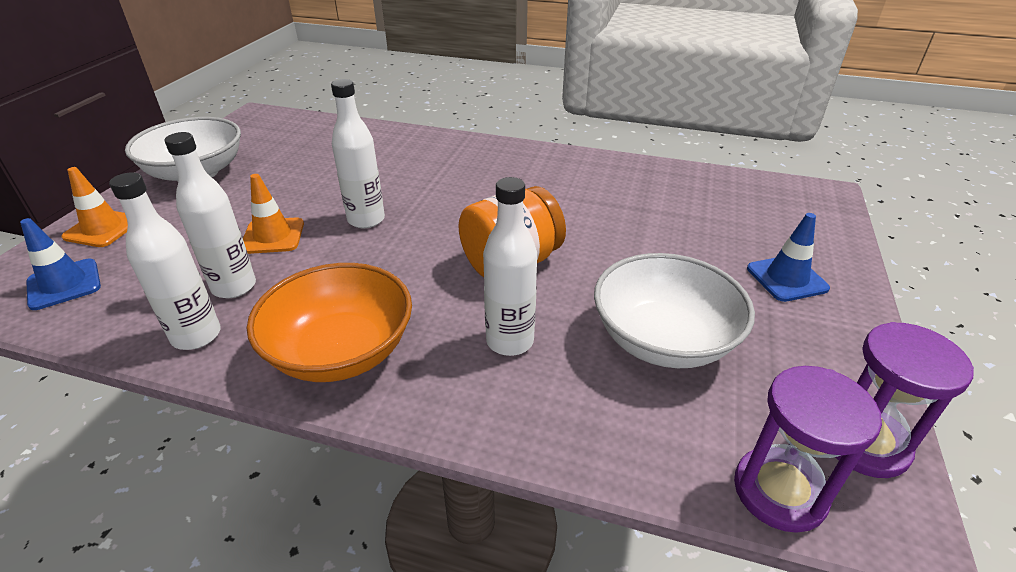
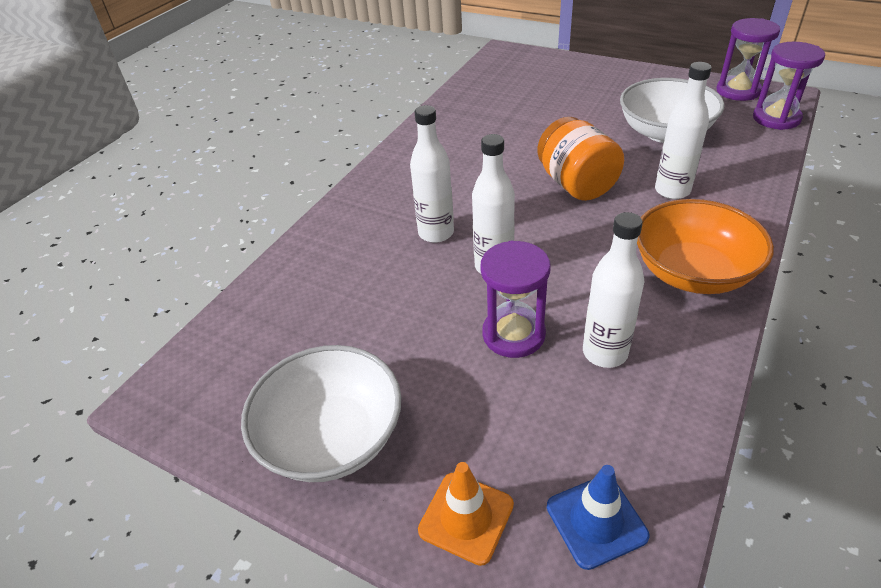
camera: 75 degrees left, 5 degrees up
white bottle [109,172,221,350] -> white bottle moved to [410,105,454,243]
orange traffic cone [243,174,304,254] -> purple hourglass [481,241,551,358]
blue traffic cone [747,213,830,302] -> none

